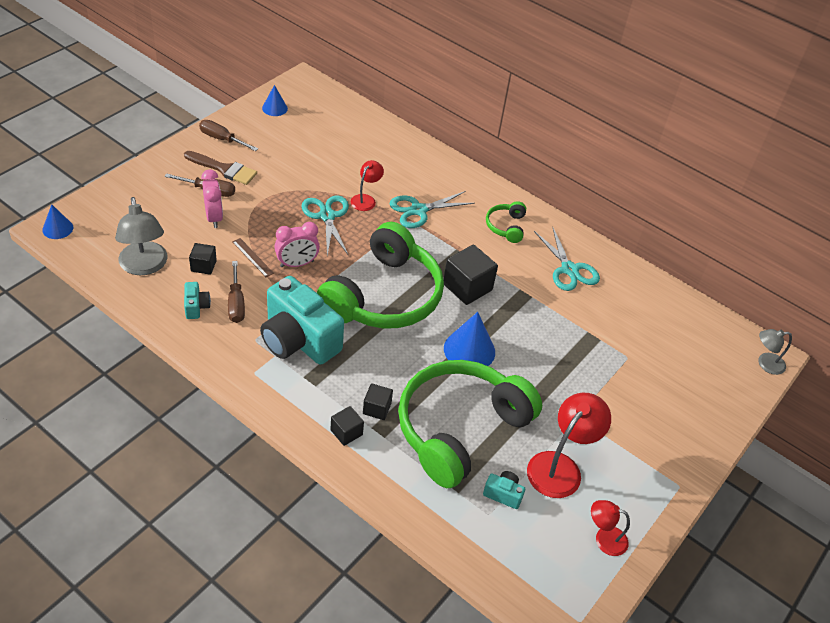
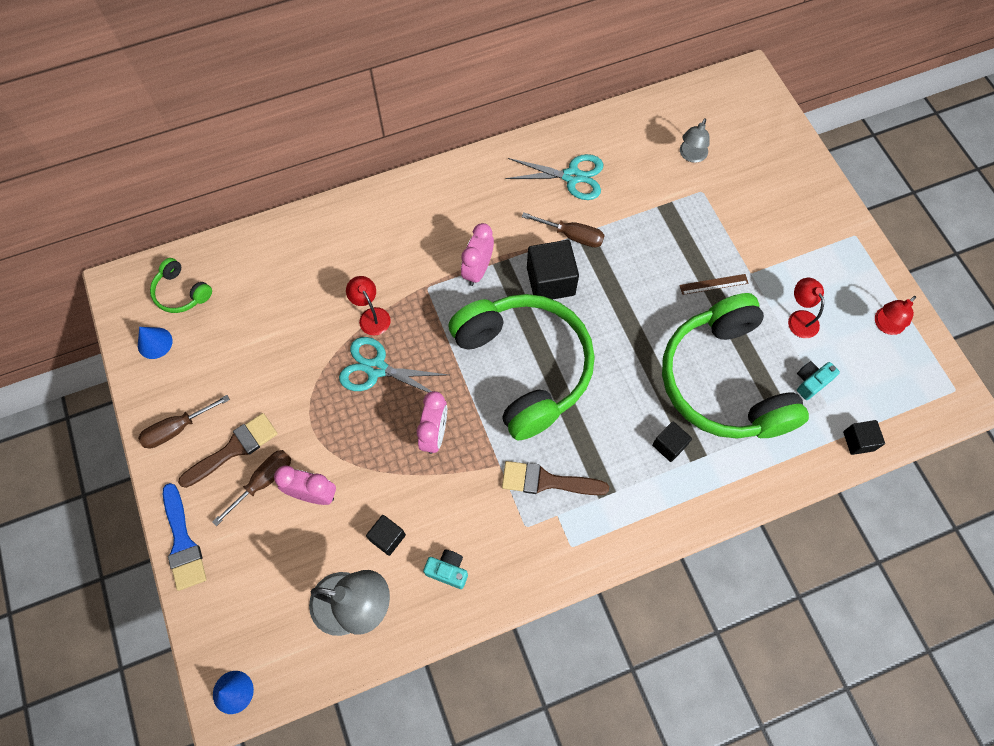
camera: 55 degrees left, 20 degrees up
brown screwdriver [228,261,245,323] -> brown screwdriver moved to [522,212,605,247]
brown ruler [232,238,274,277] -> brown ruler moved to [679,274,748,295]
turquoise camera [260,276,344,365] -> brown brush [502,461,609,495]
black cube [330,406,364,446] -> black cube moved to [843,420,885,455]
turquoise scissors [389,191,475,228] -> none
blue cone [444,312,495,366] -> none
green headphones [486,201,526,243] -> green headphones moved to [150,258,212,313]
red lamp [527,393,611,498] -> red lamp [788,278,824,338], size x0.58
grey lamp [758,329,792,375] -> grey lamp moved to [680,118,710,163]
none -> blue brush [163,483,207,591]
none -> pink clock [461,223,494,286]

